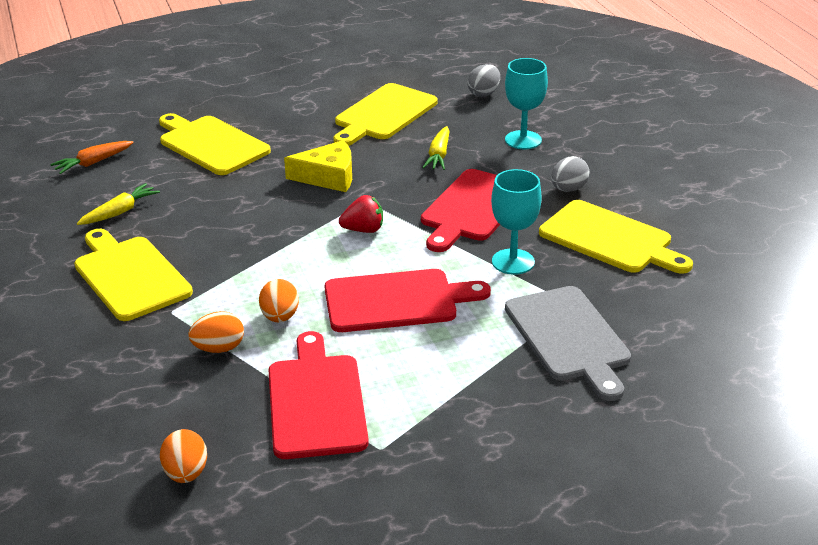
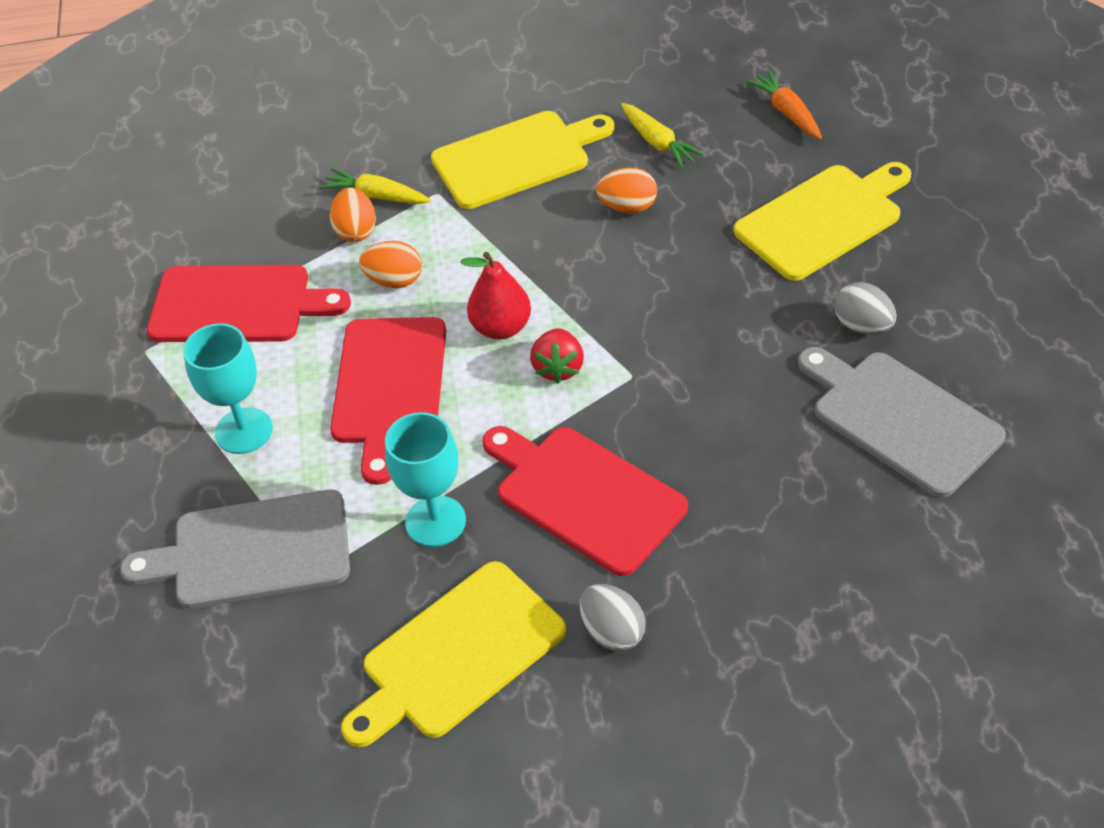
camera: 105 degrees right, 15 degrees up
orange egg [160,429,207,483] -> orange egg moved to [596,167,657,213]
yellow cheese [284,140,352,192] -> none
yellow cutting board [334,83,438,146] -> grey cutting board [798,347,1006,498]
yellow carrot [422,126,450,170] -> yellow carrot moved to [320,168,431,204]
grey egg [467,64,500,97] -> grey egg moved to [835,282,897,335]
turquoise goblet [505,58,548,149] -> turquoise goblet moved to [183,323,273,454]
none -> red pear [460,252,531,340]

